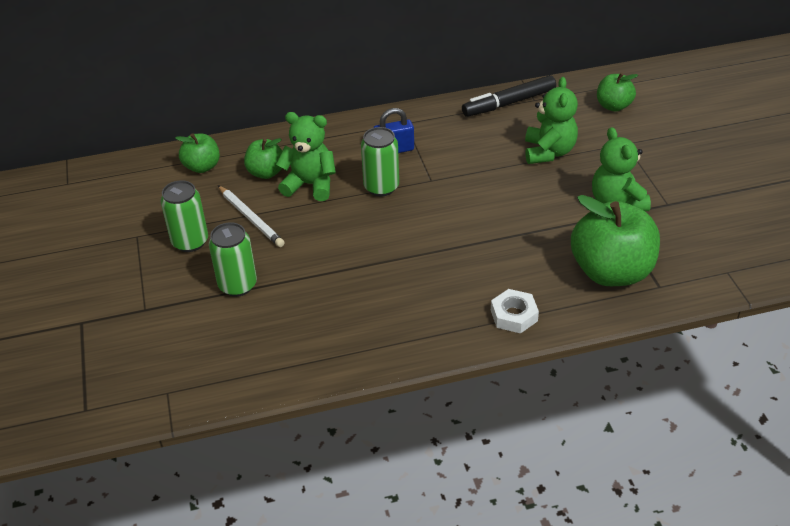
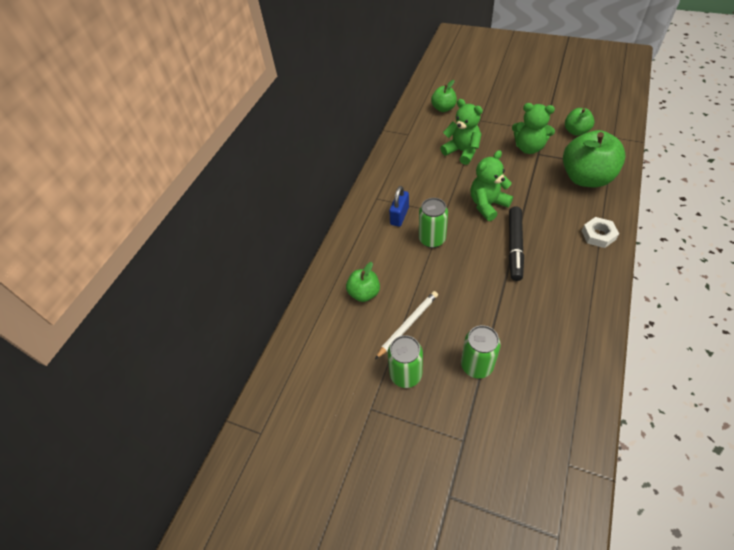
camera: 50 degrees left, 10 degrees up
green apple [175,133,220,173] -> green apple moved to [565,108,594,136]
white pencil [218,185,285,247] -> white pencil turned 45 degrees counterclockwise [375,291,438,359]
green teddy bear [276,112,336,201] -> green teddy bear moved to [471,150,513,221]
black marker [462,75,556,117] -> black marker moved to [509,206,524,281]

